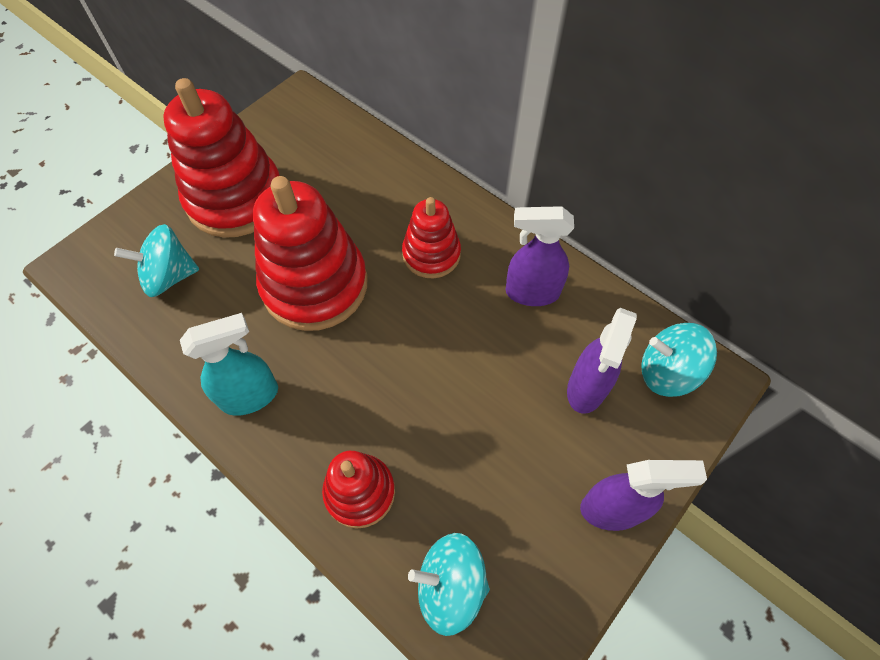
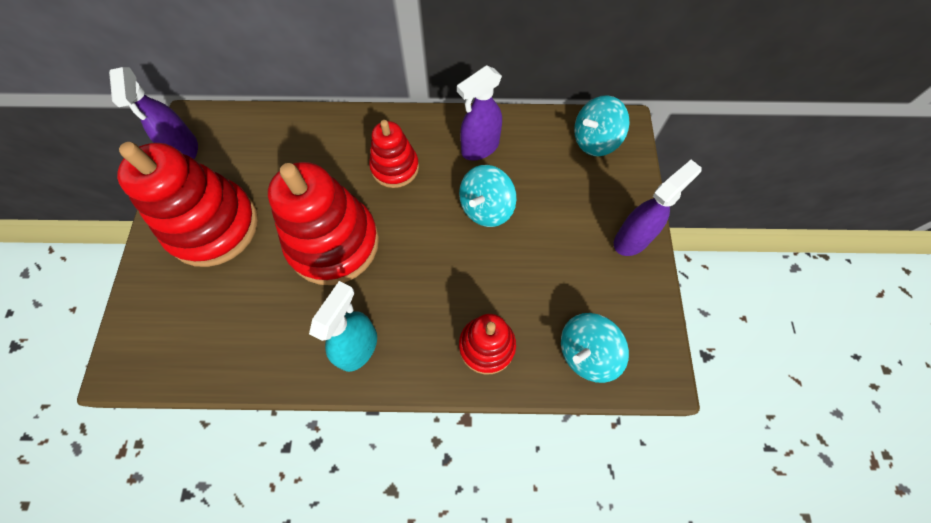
camera: 40 degrees left, 5 degrees up
turquoise spinning top [114,224,199,297] -> turquoise spinning top moved to [459,165,517,227]
purple spray bottle [567,308,637,414] -> purple spray bottle moved to [109,67,198,159]

